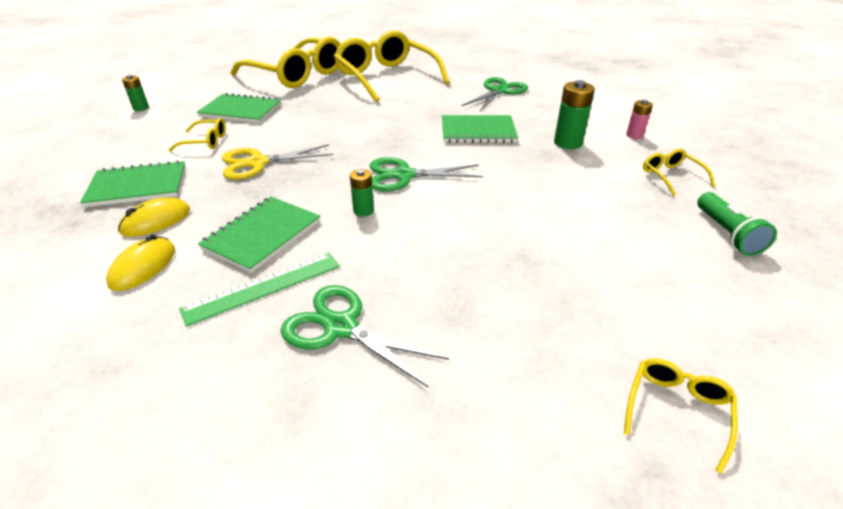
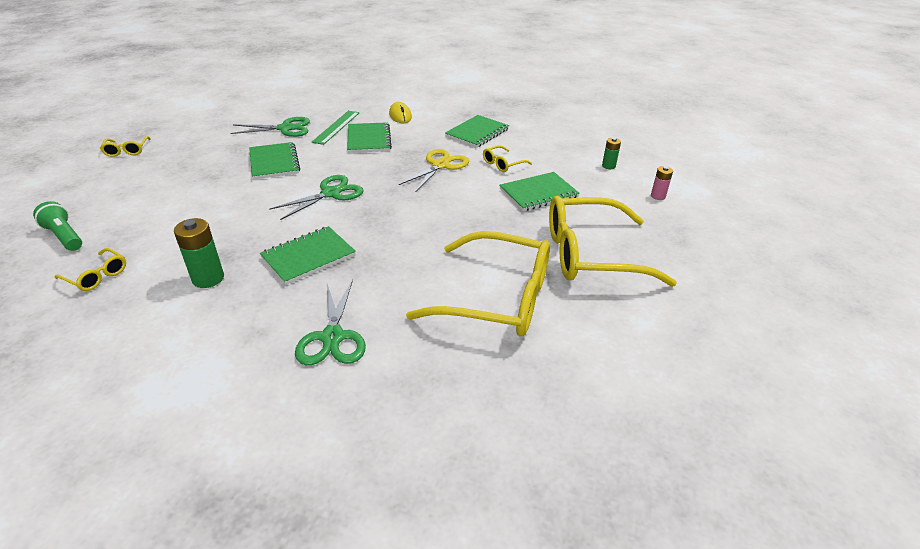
camera: 140 degrees right, 0 degrees up
yellow mouse [118,197,190,237] -> none
green battery [350,169,374,217] -> none
pink battery [626,100,653,139] -> pink battery moved to [651,166,673,200]
none -> green notebook [249,142,300,179]

